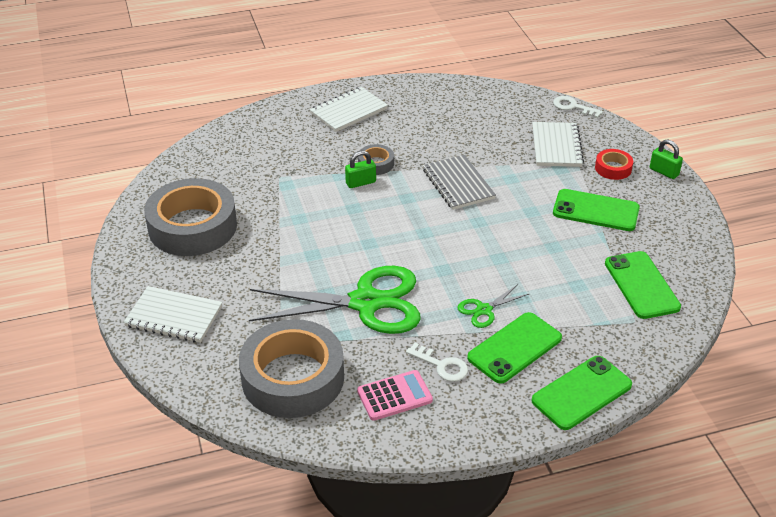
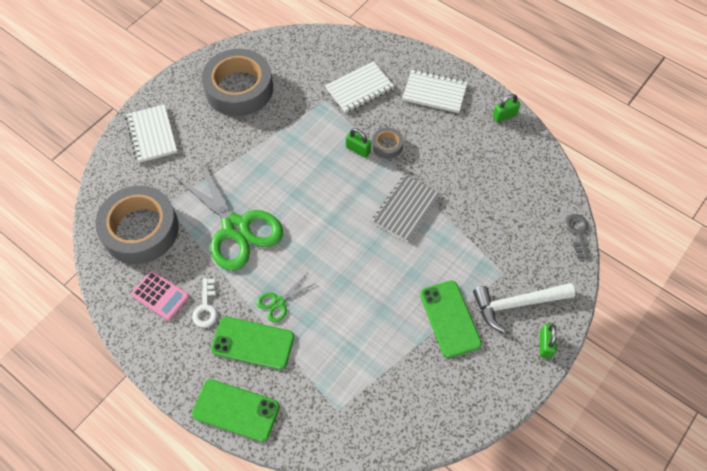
camera: 55 degrees right, 20 degrees up
green scissors [457,284,529,328] -> green scissors turned 60 degrees counterclockwise [256,274,316,323]
white notebook [532,122,584,167] -> white notebook moved to [325,61,394,113]
white key [553,96,603,118] -> grey key [565,214,590,259]
red tape [595,149,633,180] -> white hammer [473,283,575,333]
green phone [605,251,681,319] -> none
none -> green padlock [493,94,520,122]

